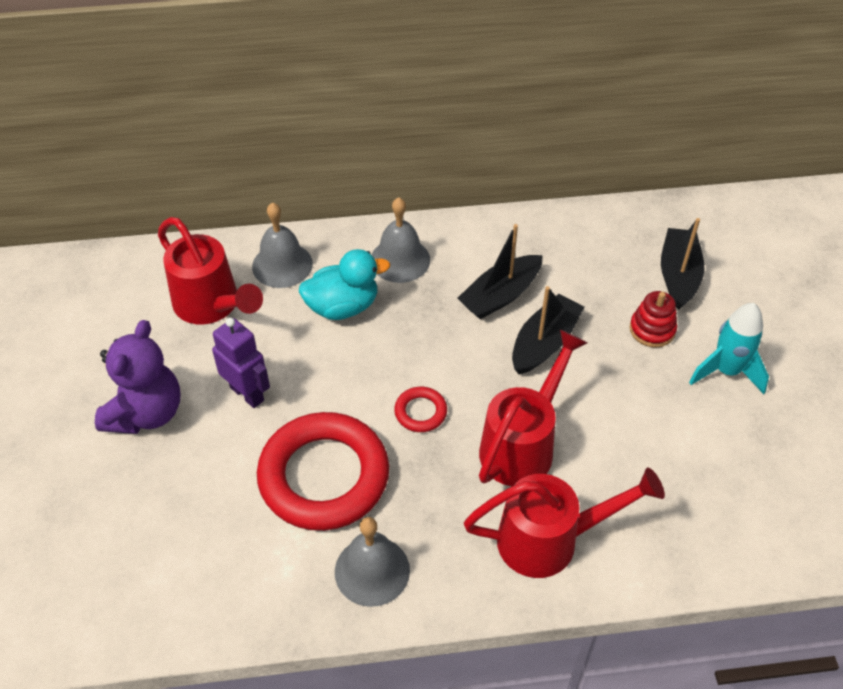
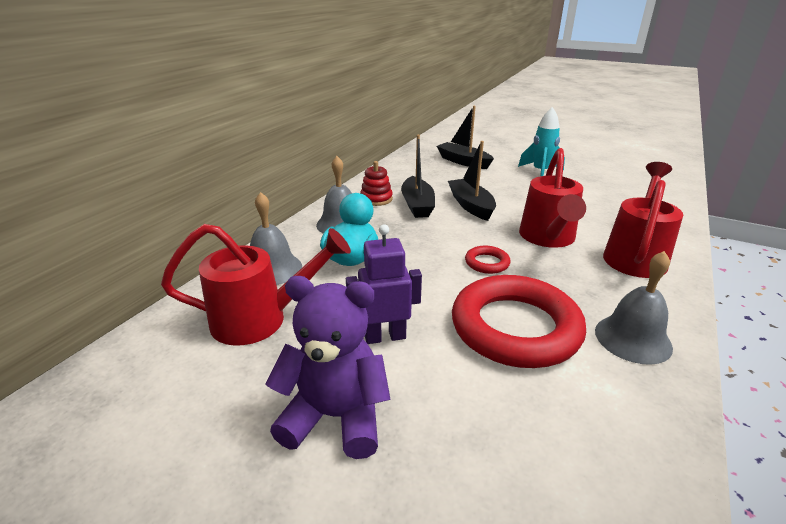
camera: 55 degrees left, 20 degrees down
purple teddy bear [95,320,180,434] -> purple teddy bear turned 45 degrees counterclockwise [266,276,391,459]
red watering can [479,330,587,486] -> red watering can turned 150 degrees counterclockwise [519,148,586,248]
red stacking toy [630,291,677,347] -> red stacking toy moved to [360,161,393,206]

